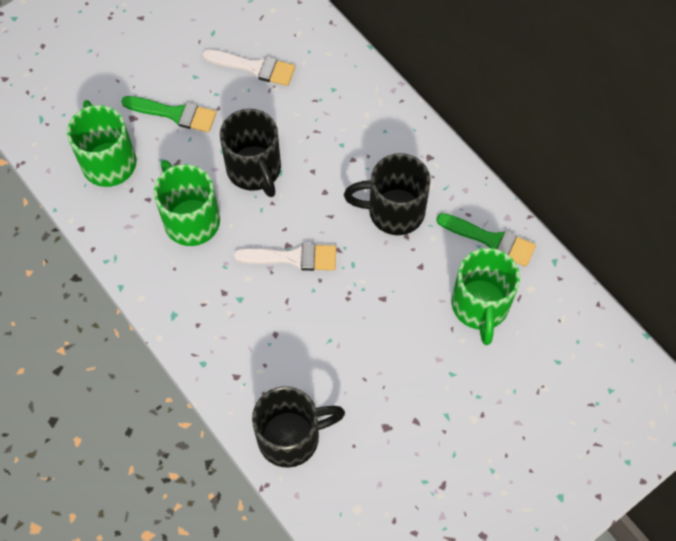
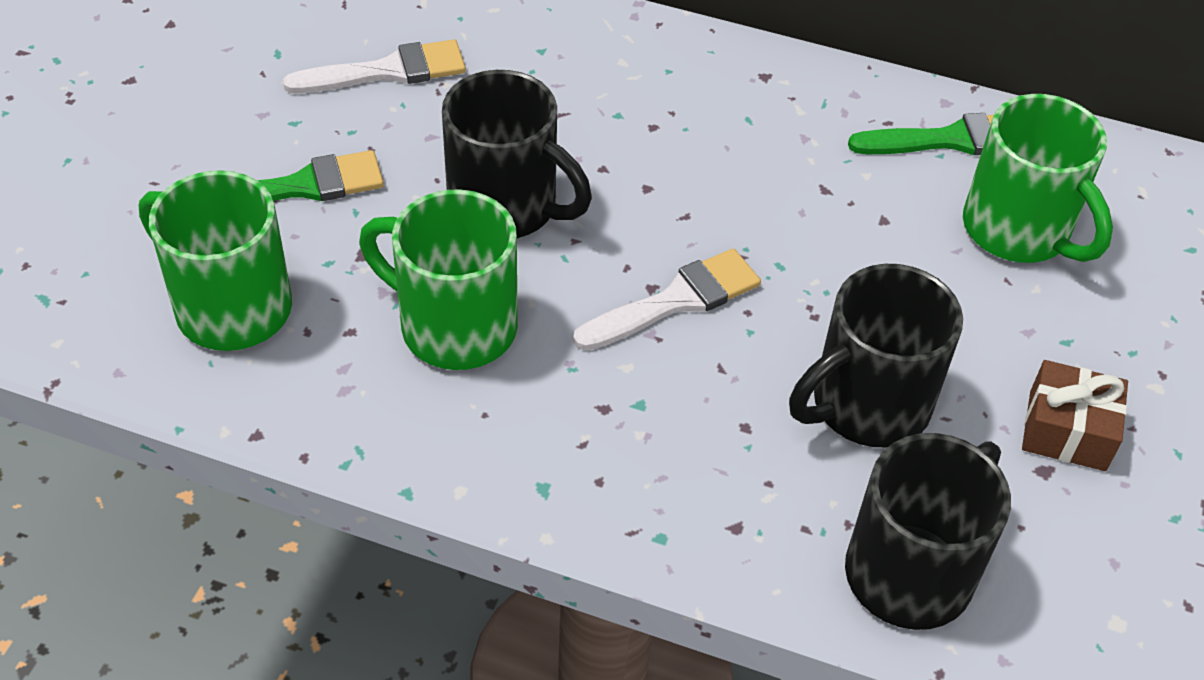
camera: 35 degrees left, 15 degrees down
black mug [344,153,431,235] -> black mug moved to [789,264,963,447]
none -> brown gift [1022,360,1128,471]

